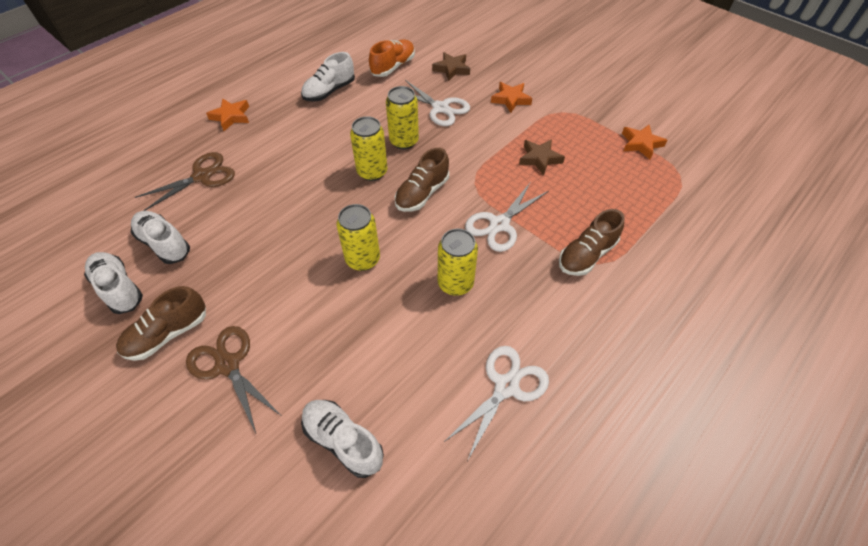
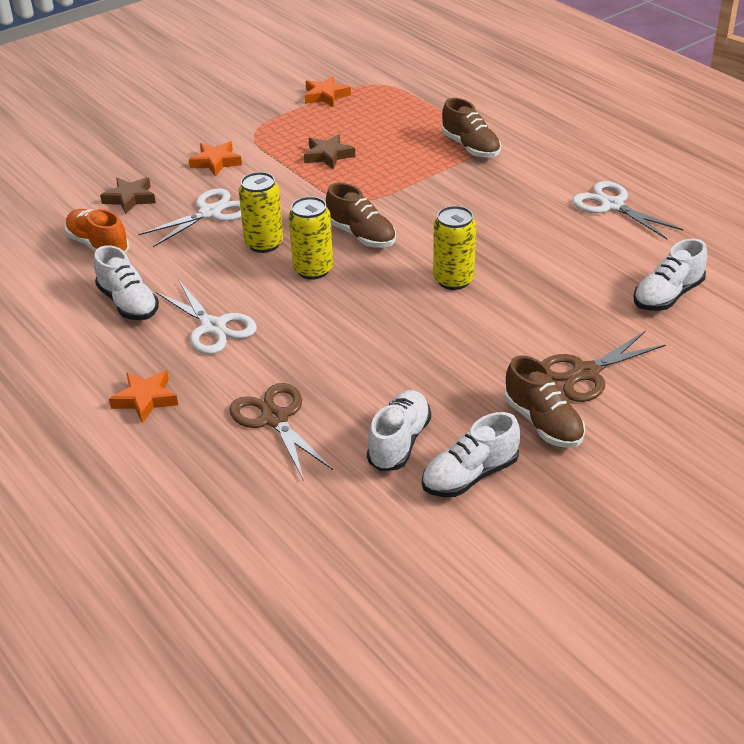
camera: 80 degrees left, 15 degrees down
white shoe [131,211,190,264] -> white shoe turned 150 degrees clockwise [367,390,431,471]
yellow can [438,228,478,296] -> none
white scissors [465,182,548,252] -> white scissors moved to [156,281,257,354]

